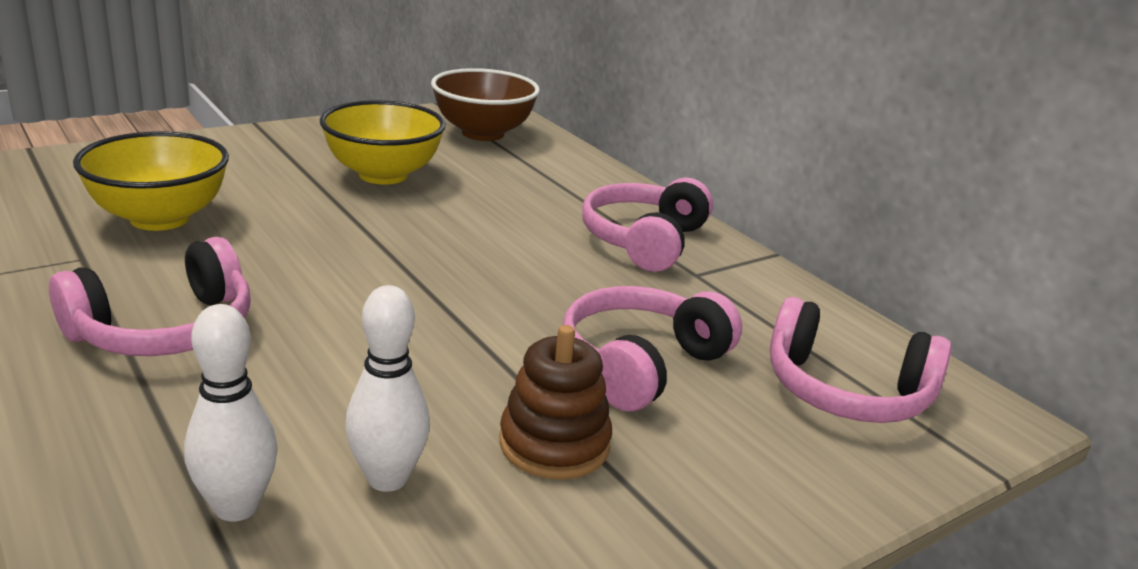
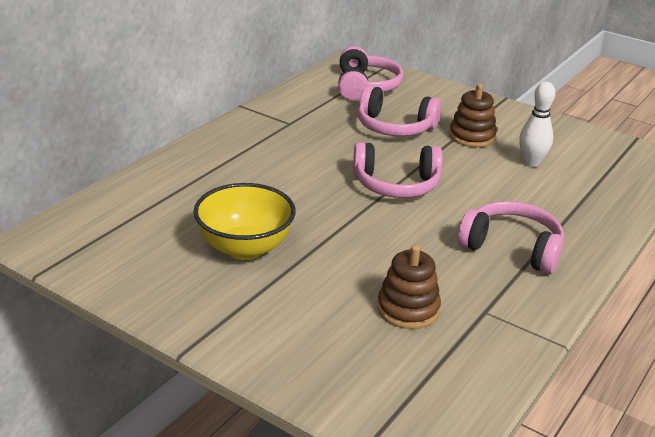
camera: 110 degrees left, 5 degrees up
yellow bowl [73,131,229,231] -> brown stacking toy [377,245,441,329]
white bowling pin [184,304,278,522] -> none
brown bowl [431,68,540,141] -> none
pink headphones [582,178,713,272] -> pink headphones moved to [353,142,443,198]

